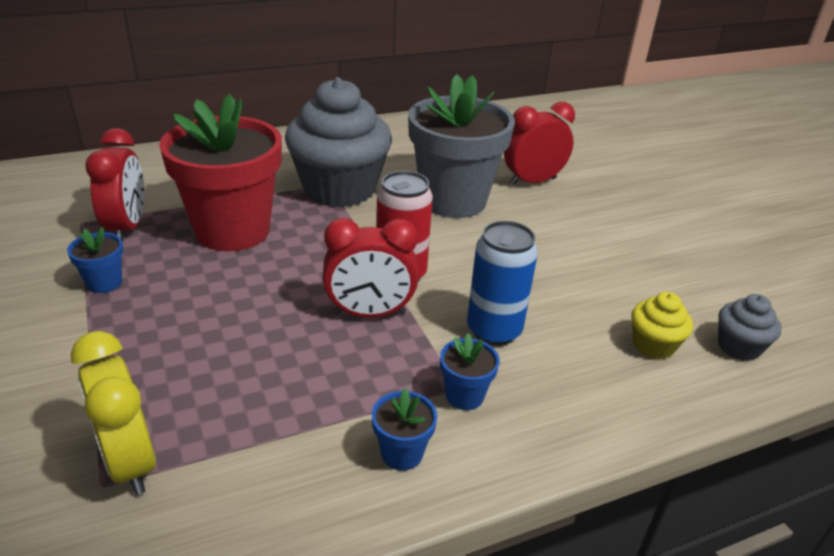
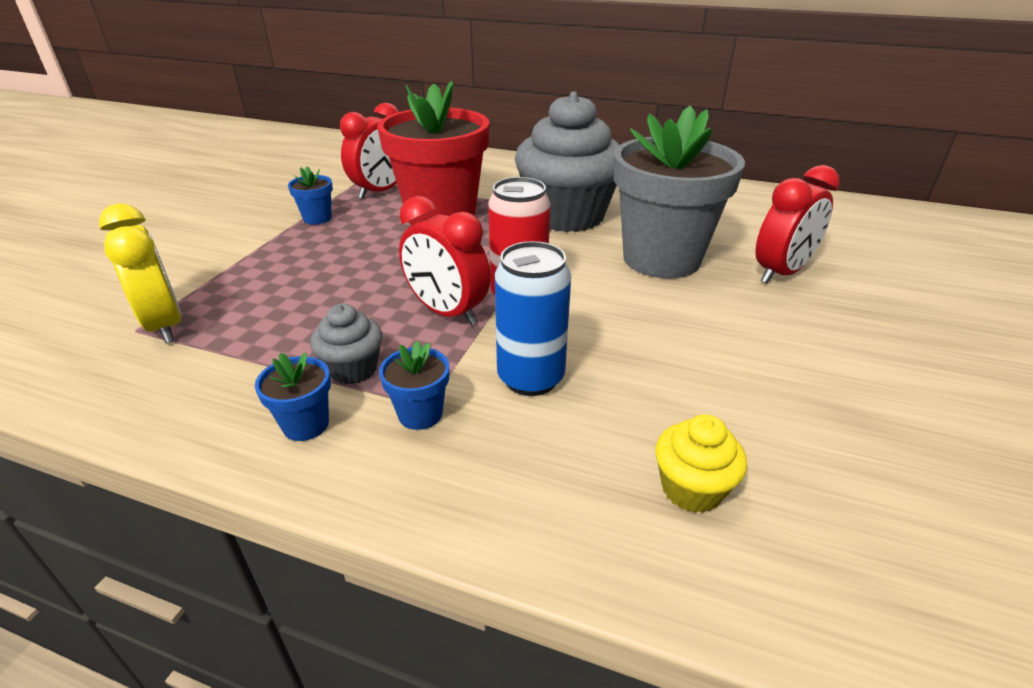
camera: 45 degrees right, 0 degrees up
yellow clock [71,331,156,495] -> yellow clock turned 135 degrees clockwise [99,204,181,343]
red clock [504,102,575,186] -> red clock turned 120 degrees clockwise [755,165,840,283]
grey cupcake [718,294,782,361] -> grey cupcake moved to [310,304,383,385]

